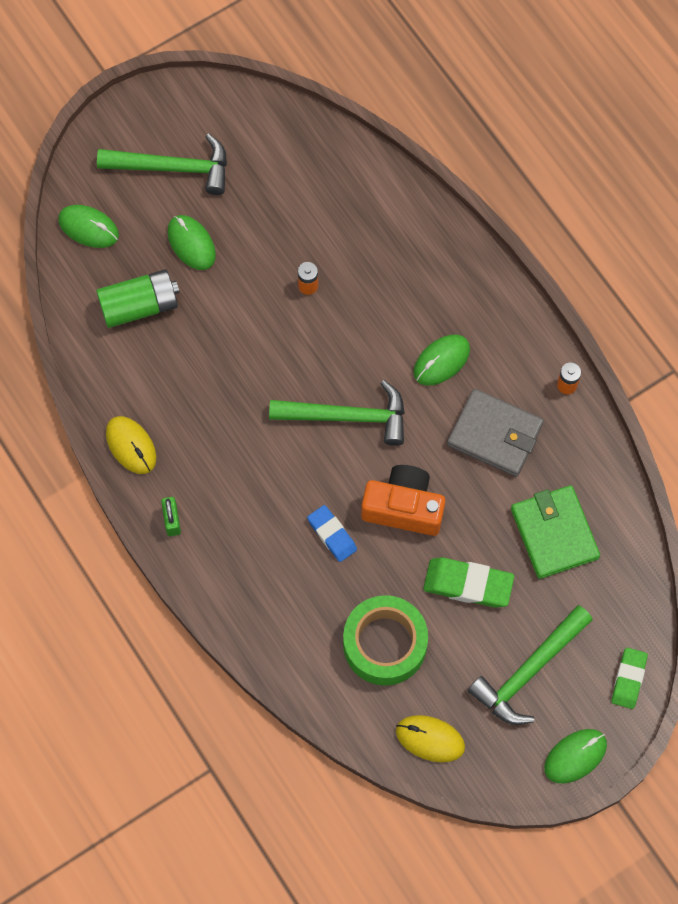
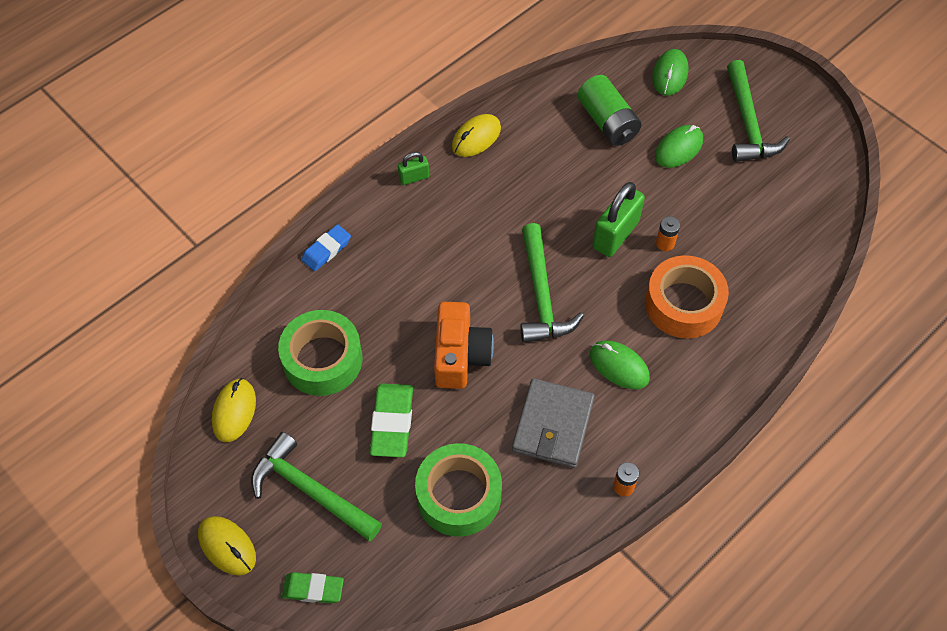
camera: 80 degrees right, 10 degrees down
blue eraser [307,505,357,562] -> blue eraser moved to [301,224,351,271]
green wallet [511,485,600,579] -> green tape [415,443,502,537]
green mouse [544,729,607,783] -> yellow mouse [198,516,256,575]
none -> green padlock [592,182,645,257]
none -> orange tape [645,255,729,339]

